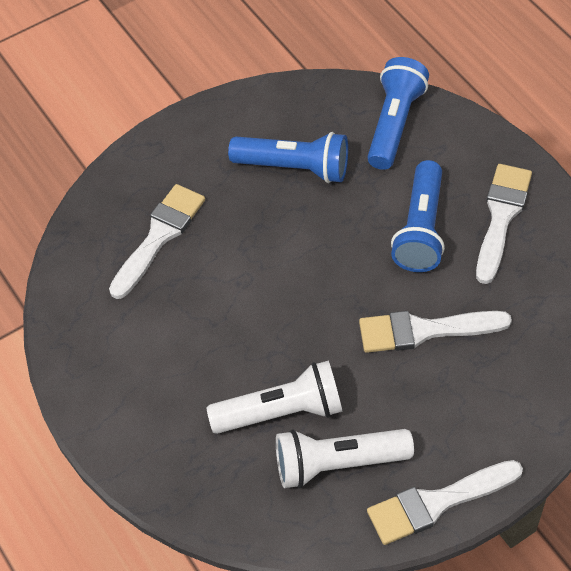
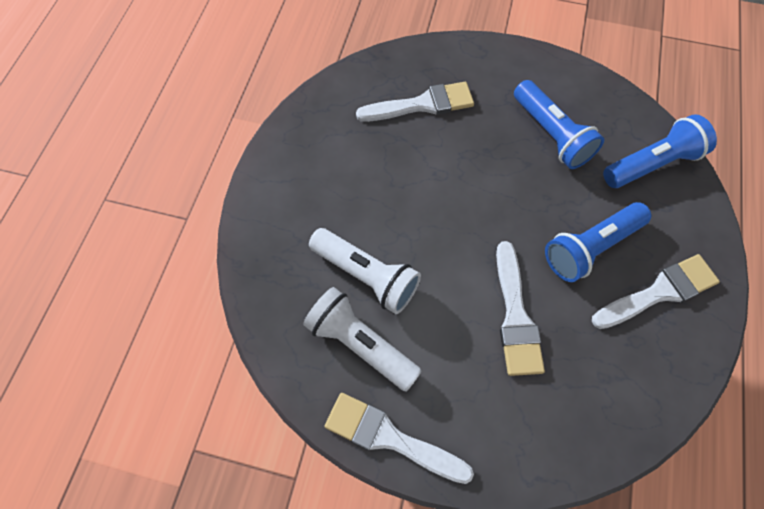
camera: 45 degrees right, 10 degrees up
white brush [359,311,512,353] -> white brush turned 135 degrees counterclockwise [496,241,545,376]

